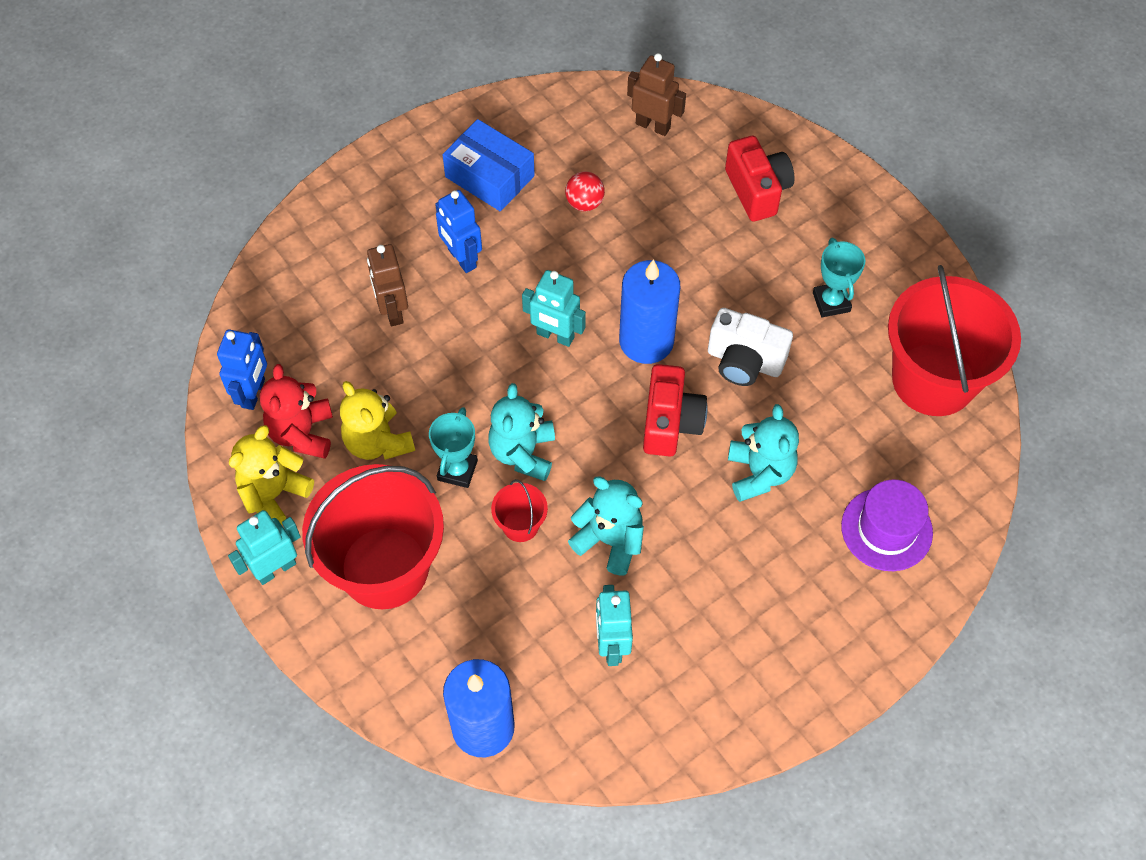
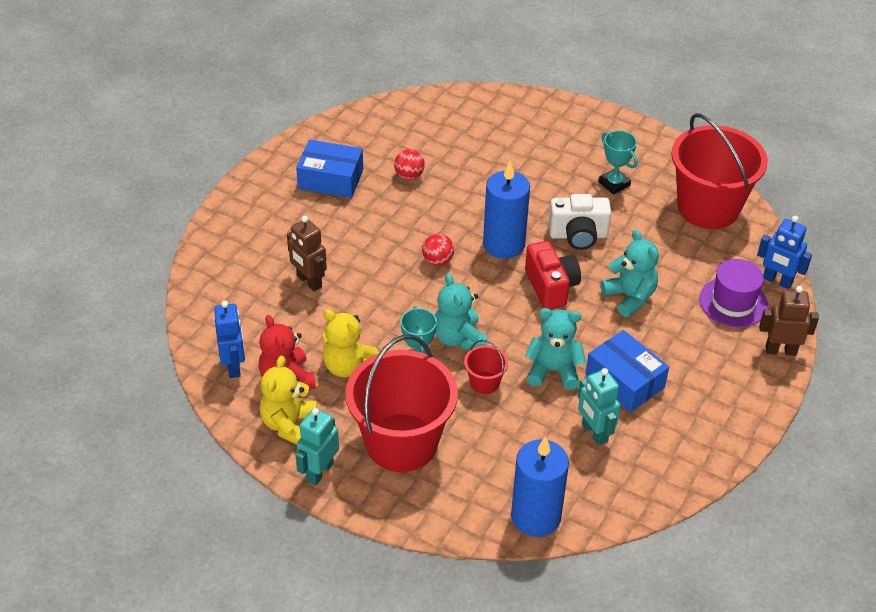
camera: 25 degrees left, 15 degrees down
blue robot [435,190,482,273] -> blue robot moved to [757,216,812,289]
turquoise robot [522,270,586,347] -> red ball [422,234,454,266]
brown robot [627,53,686,136] -> brown robot moved to [759,286,819,356]
red camera [725,136,795,221] -> none
none -> blue box [585,330,669,412]

